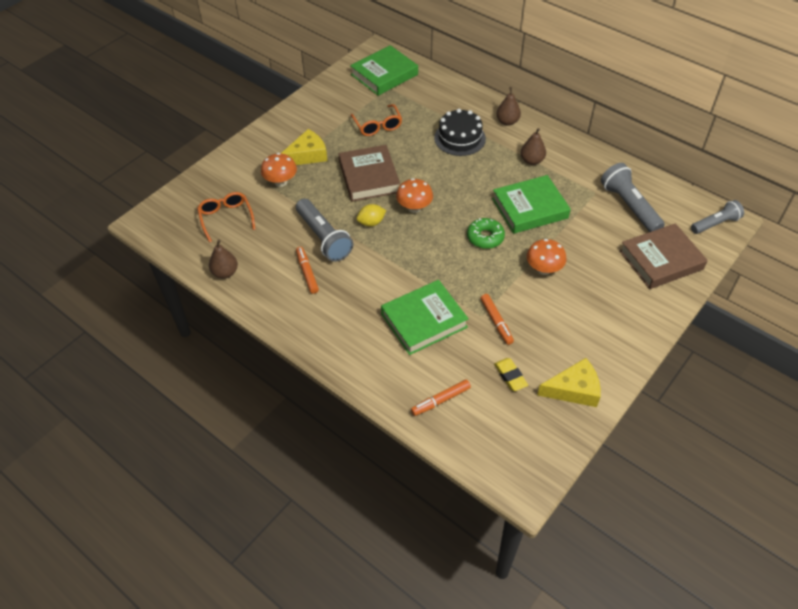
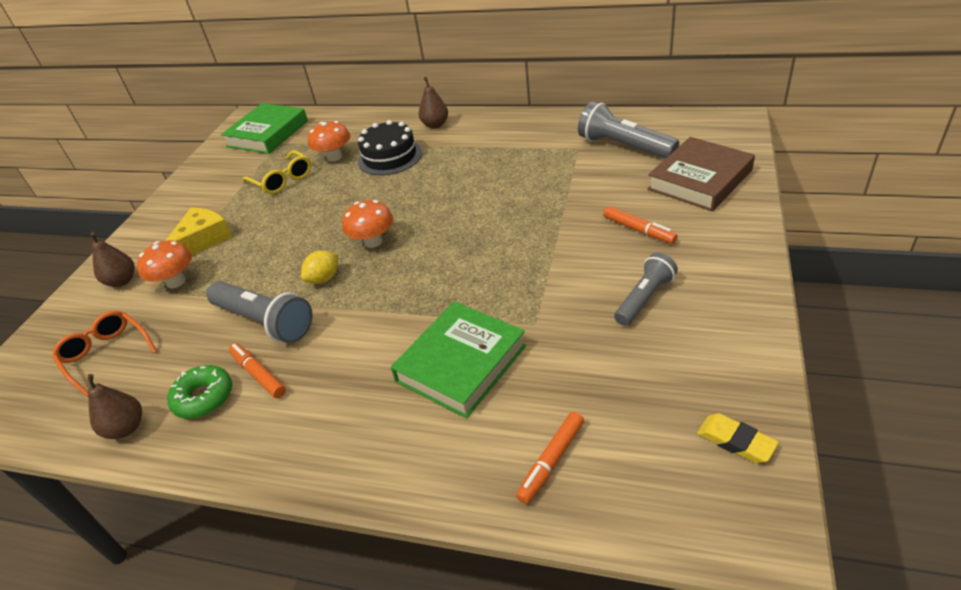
camera: 20 degrees left, 10 degrees down
brown book [339,145,400,202] -> none
orange glasses [351,104,402,136] -> yellow glasses [243,150,311,194]
green donut [467,218,505,249] -> green donut moved to [167,365,232,419]
orange marker [481,294,514,345] -> orange marker moved to [603,206,678,244]
green book [492,175,571,234] -> none
yellow eraser [494,358,528,391] -> yellow eraser moved to [697,413,779,463]
brown pear [521,128,546,165] -> brown pear moved to [90,232,135,287]
orange mushroom [526,239,566,275] -> orange mushroom moved to [308,121,350,162]
yellow cheese [537,358,601,407] -> none
grey flashlight [691,200,744,234] -> grey flashlight moved to [614,253,678,326]

